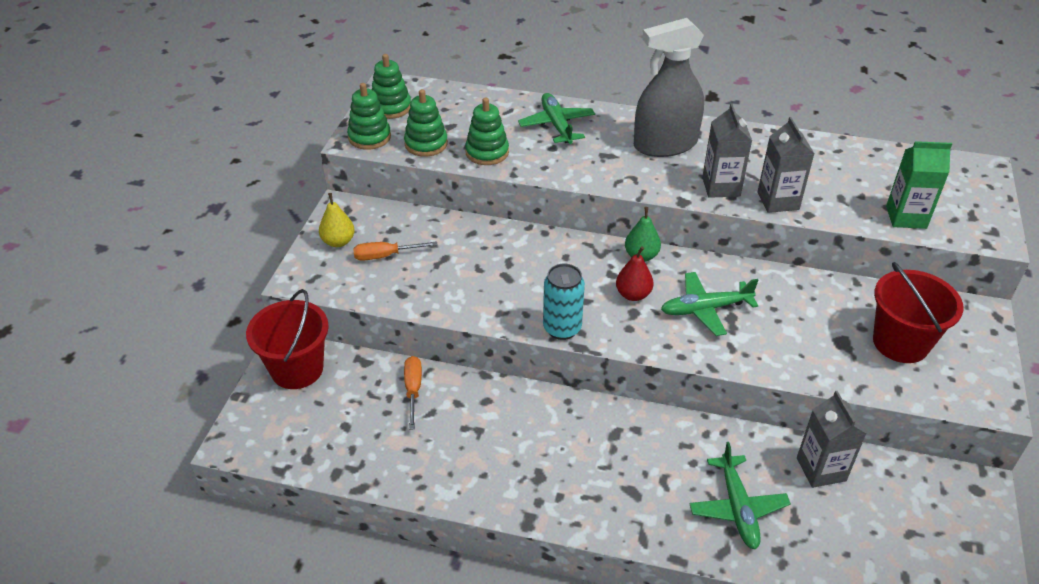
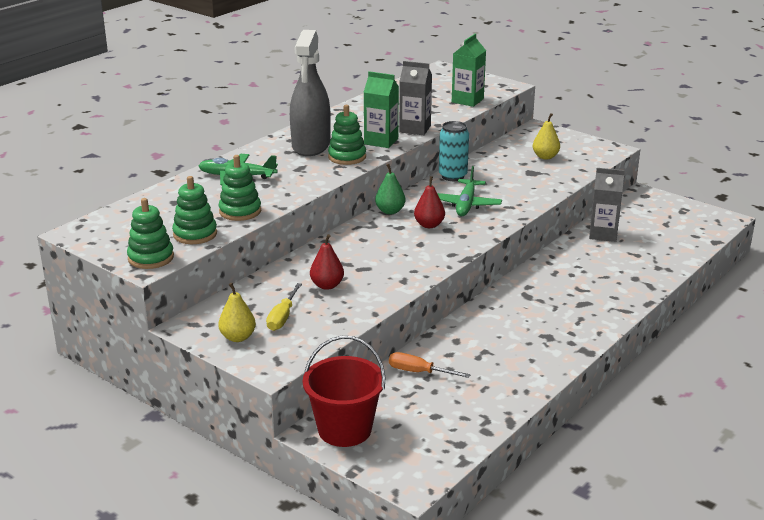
camera: 65 degrees left, 15 degrees down
orange screwdriver [353,241,438,261] -> yellow screwdriver [266,283,302,331]
green stacking toy [371,54,411,119] -> green stacking toy moved to [328,105,366,165]
turquoise can [543,264,585,340] -> turquoise can moved to [439,121,469,181]
green plane [689,442,791,549] -> none
grey carton [702,103,752,198] -> green carton [364,71,399,148]
red bucket [873,262,964,363] -> yellow pear [533,113,560,160]
none -> red pear [310,234,344,290]

